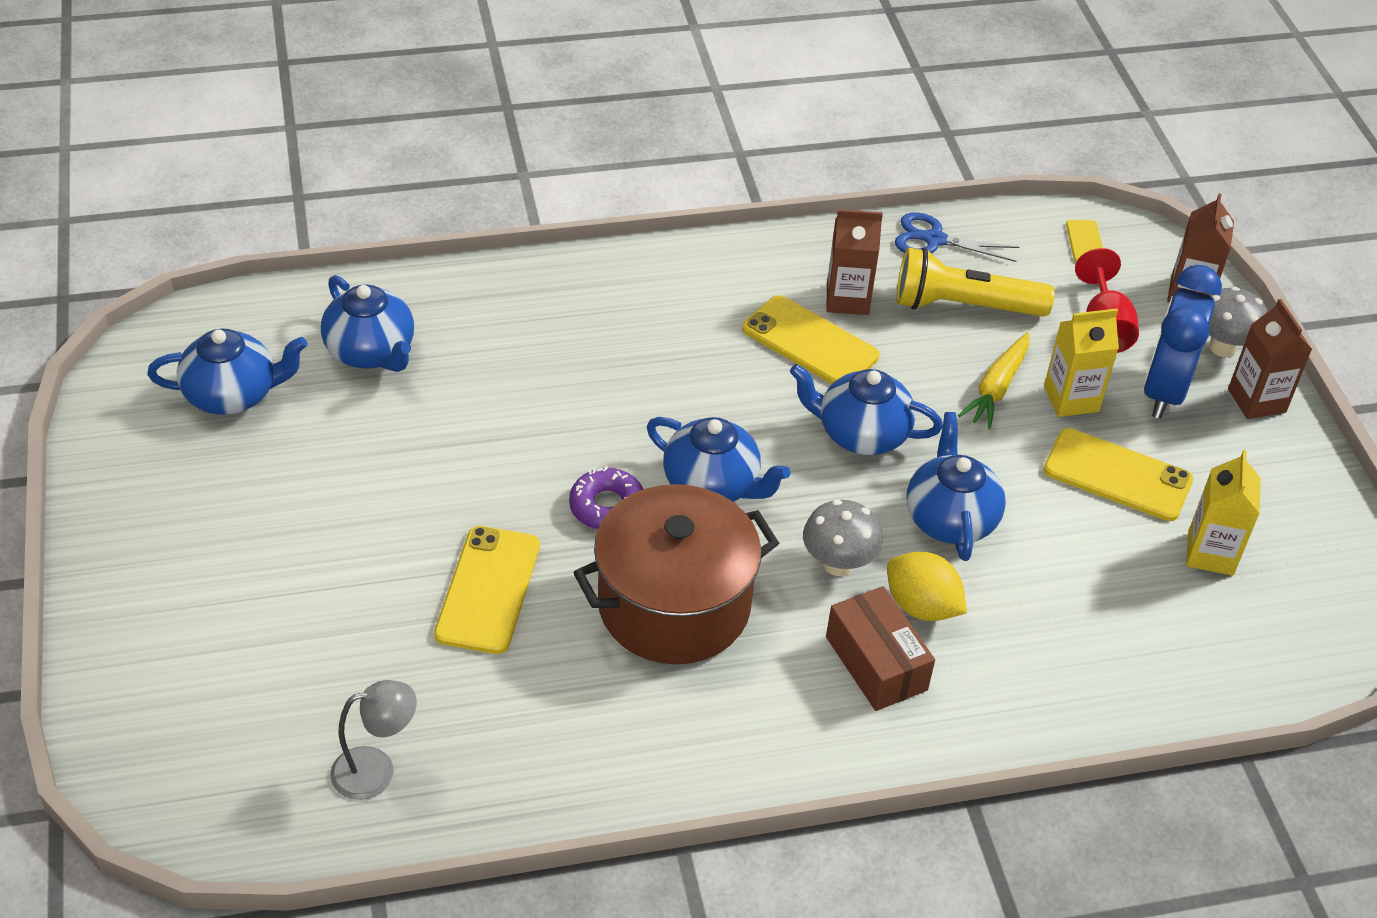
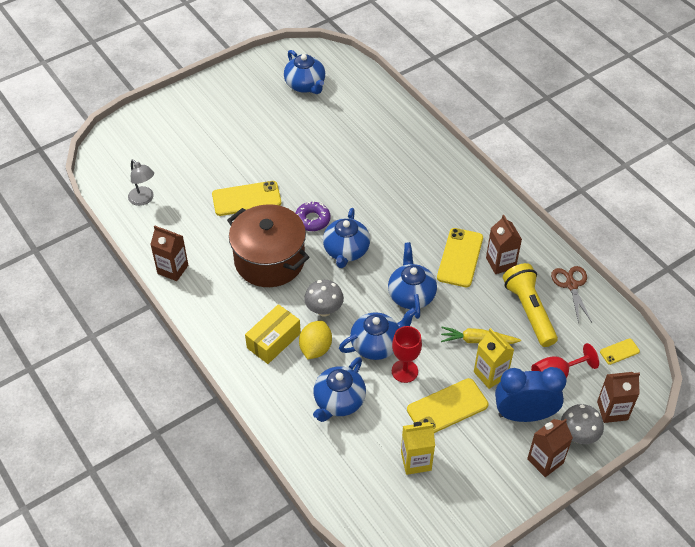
camera: 70 degrees right, 5 degrees up
blue teapot [321,275,414,372] -> blue teapot moved to [313,357,366,422]
brown box [826,586,935,711] -> yellow box [245,304,301,364]
blue scissors [895,212,1019,262] -> brown scissors [551,266,592,323]
yellow phone [1043,428,1193,521] -> yellow phone turned 60 degrees clockwise [407,378,488,433]
none -> brown carton [150,226,188,281]
none -> red goblet [392,326,422,383]

